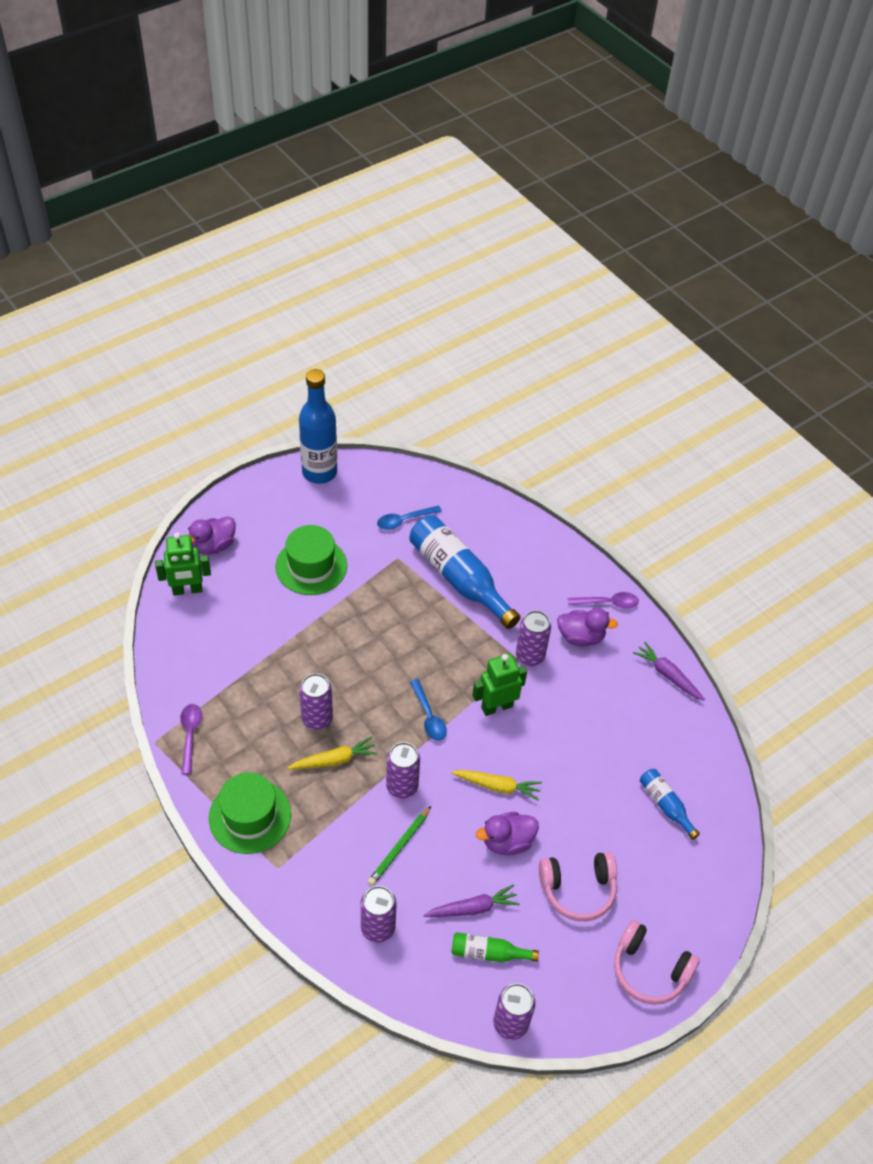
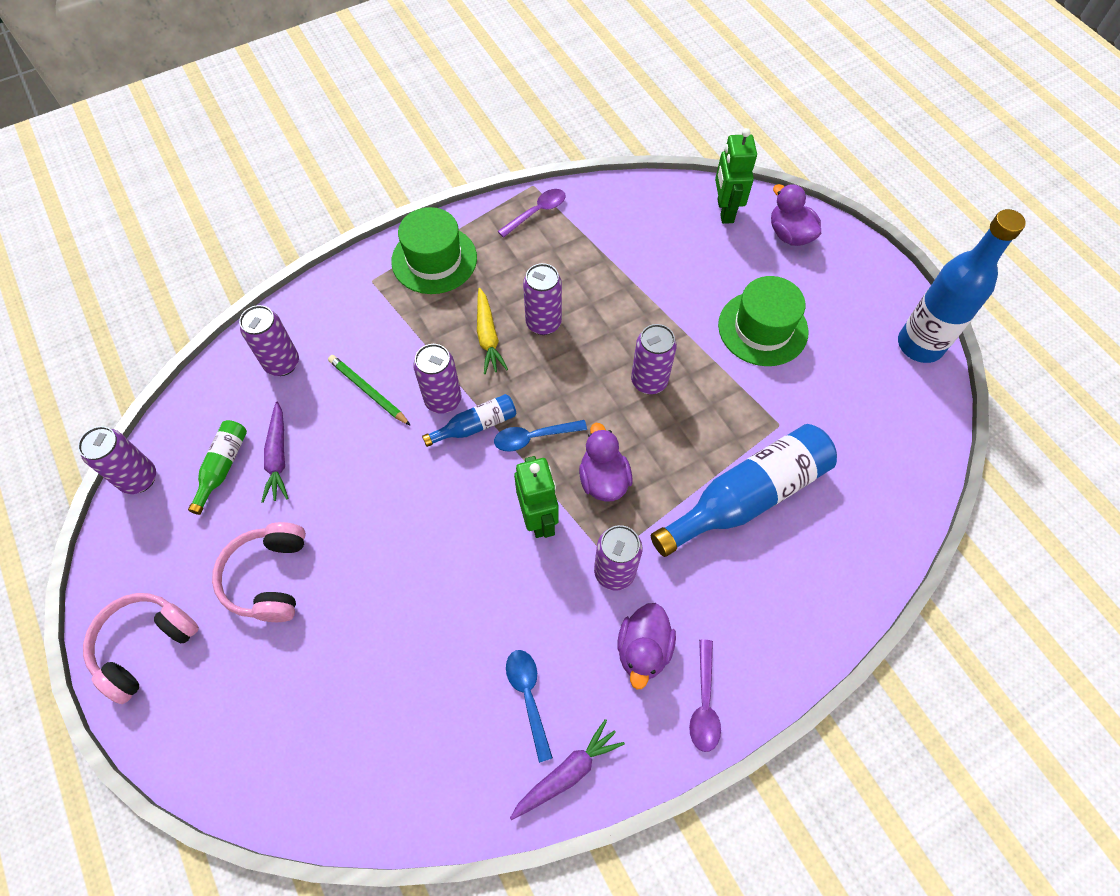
camera: 100 degrees right, 10 degrees up
purple spoon [180,704,202,775] -> purple spoon turned 45 degrees counterclockwise [497,189,566,238]
blue spoon [377,505,442,530] -> blue spoon moved to [506,650,553,763]
yellow carrot [451,770,542,800] -> none
purple duck [476,812,539,855] -> purple duck moved to [579,423,632,502]
blue bottle [640,769,700,840] -> blue bottle moved to [422,394,516,447]
none -> purple can [631,324,677,394]

